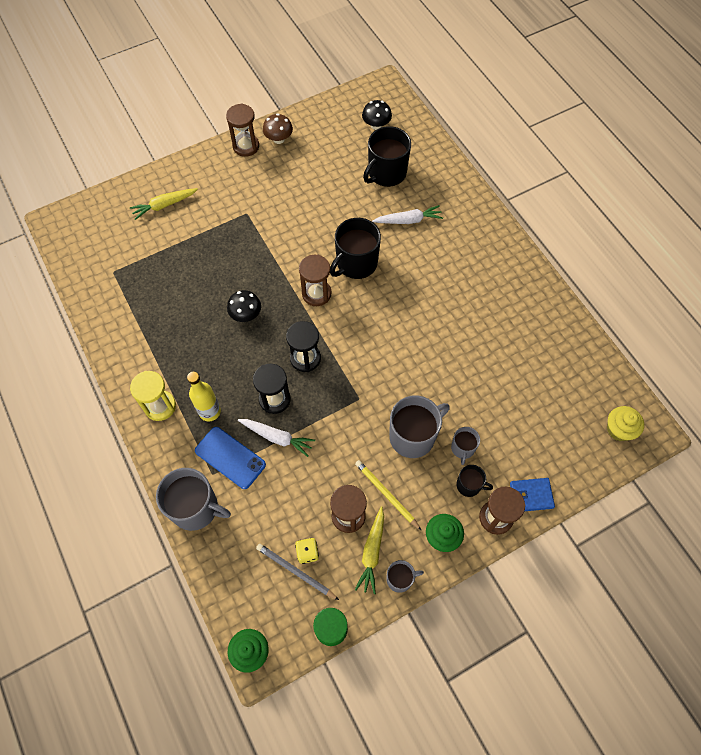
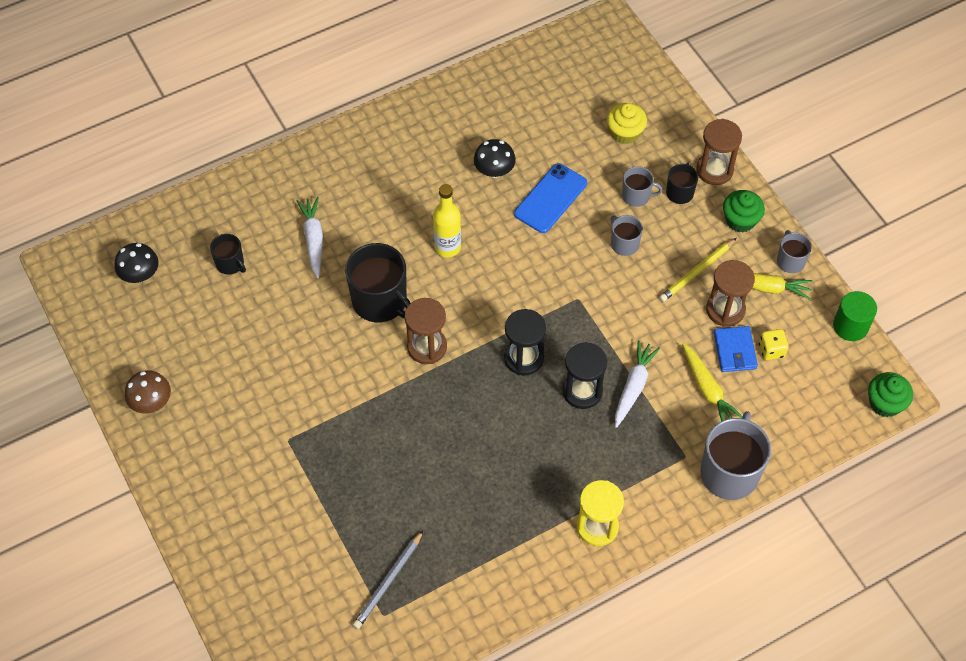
camera: 90 degrees left, 5 degrees down
yellow carrot [130,188,198,220] -> yellow carrot moved to [682,343,743,421]
yellow bottle [187,372,221,422] -> yellow bottle moved to [433,184,461,257]
blue phone [195,427,266,489] -> blue phone moved to [514,163,587,233]
brown hourglass [226,104,259,157] -> none
black mushroom [227,290,261,322] -> black mushroom moved to [474,139,516,178]
grey pencil [256,544,339,600] -> grey pencil moved to [353,531,423,629]
black mug [363,126,411,187] -> black mug [210,234,246,275], size x0.52
grey mug [389,395,450,458] -> grey mug [611,215,643,256], size x0.52
blue wallet [510,478,555,511] -> blue wallet moved to [714,326,758,372]
yellow cupcake [607,406,644,441] -> yellow cupcake moved to [607,103,647,144]

